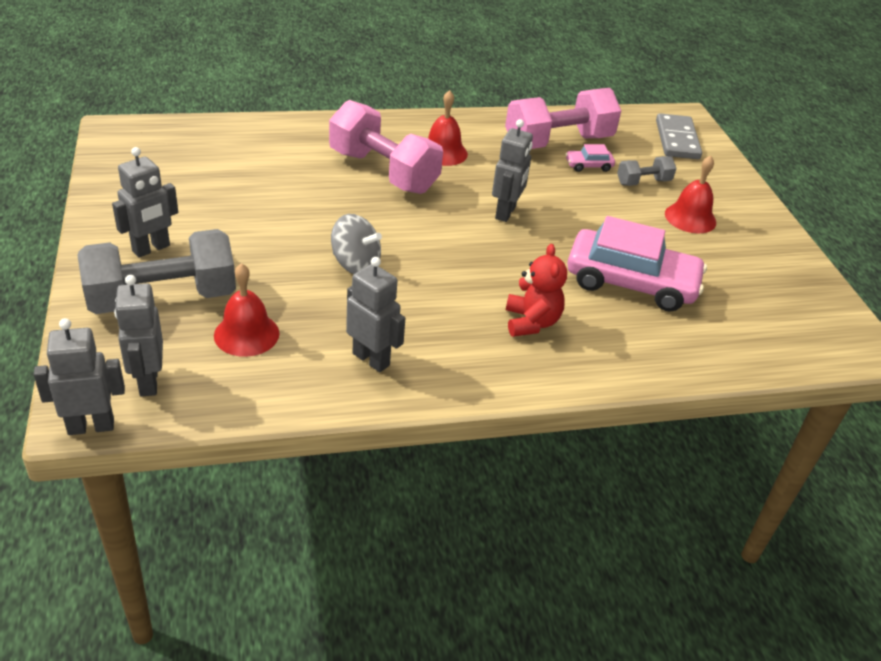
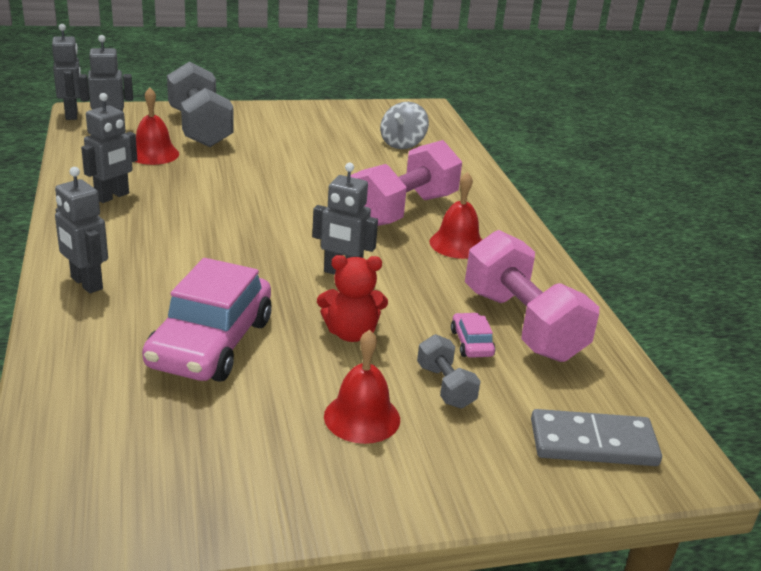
camera: 90 degrees right, 10 degrees down
grey robot [112,147,178,258] -> grey robot moved to [55,167,108,293]
grey spinning top [331,214,382,274] -> grey spinning top moved to [380,102,429,149]
red teddy bear [506,244,567,337] -> red teddy bear moved to [317,255,388,342]

